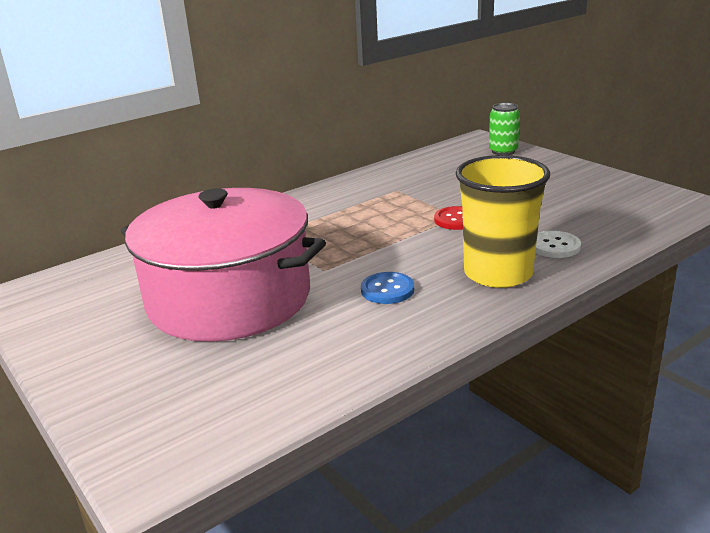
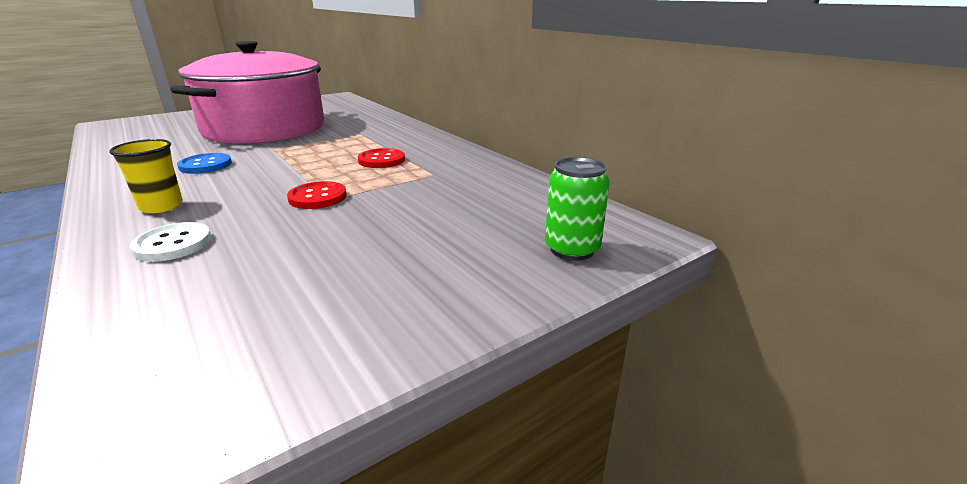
camera: 90 degrees right, 0 degrees up
yellow cup [456,155,550,288] -> yellow cup [109,139,183,213], size x0.51
none -> red button [358,148,405,168]

